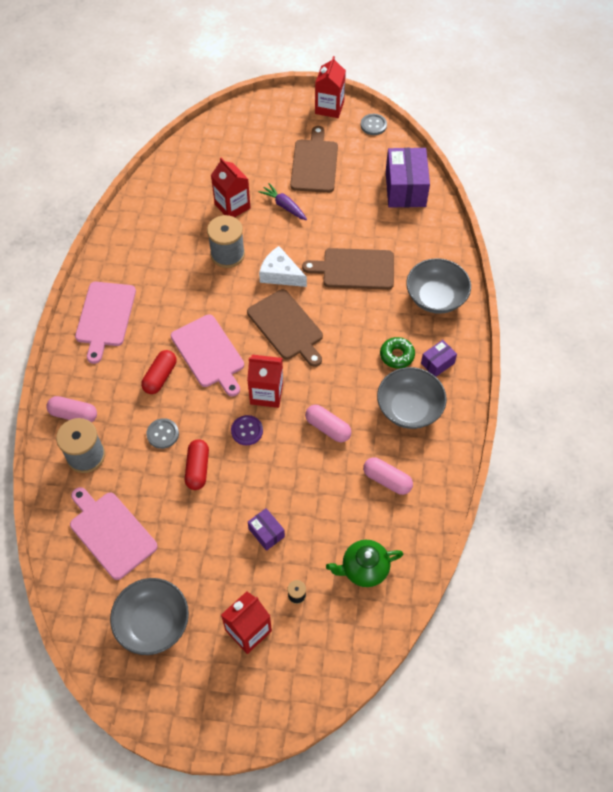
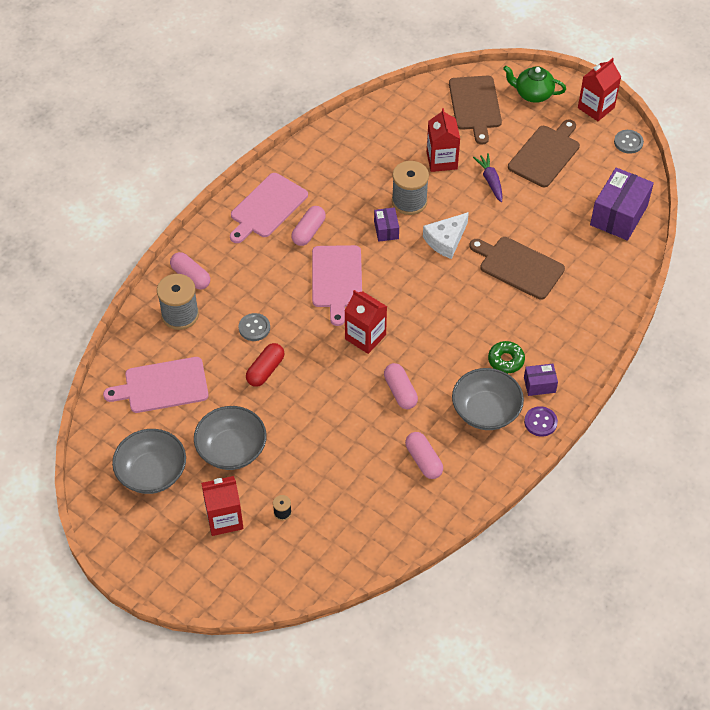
camera: 30 degrees right, 5 degrees down
pink cutting board [70,487,158,580] -> pink cutting board turned 90 degrees counterclockwise [103,357,209,413]
red capsule [141,350,176,394] -> none
purple button [231,415,263,445] -> purple button moved to [524,406,558,437]
brown cutting board [247,289,323,367] -> brown cutting board moved to [449,76,502,145]
purple box [248,508,285,551] -> purple box moved to [374,207,399,242]
white cheese [259,246,307,287] -> white cheese turned 105 degrees counterclockwise [423,212,469,259]
green teapot [326,540,403,587] -> green teapot moved to [503,66,566,103]
grey bowl [406,258,471,314] -> grey bowl moved to [194,406,267,470]
none -> pink capsule [291,206,326,246]

